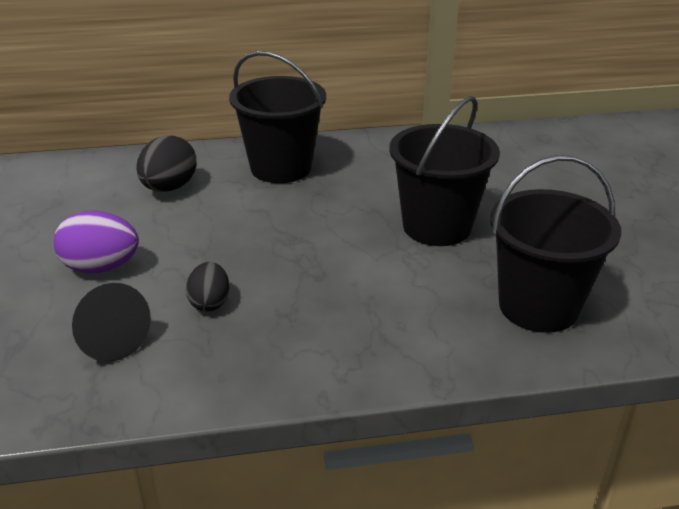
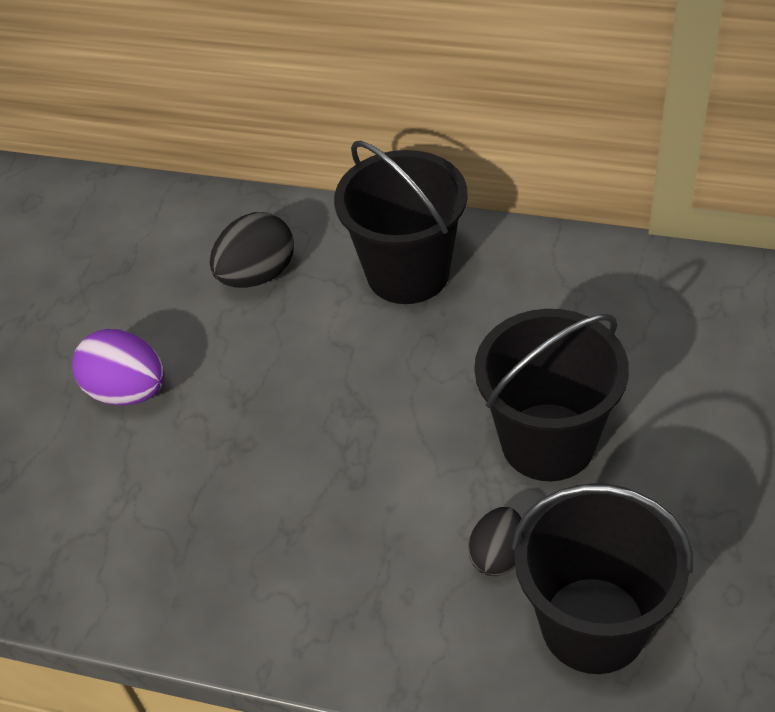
camera: 30 degrees right, 15 degrees up
black cone [72,283,151,362] -> none
black egg [186,262,229,312] -> black egg moved to [468,507,521,576]

